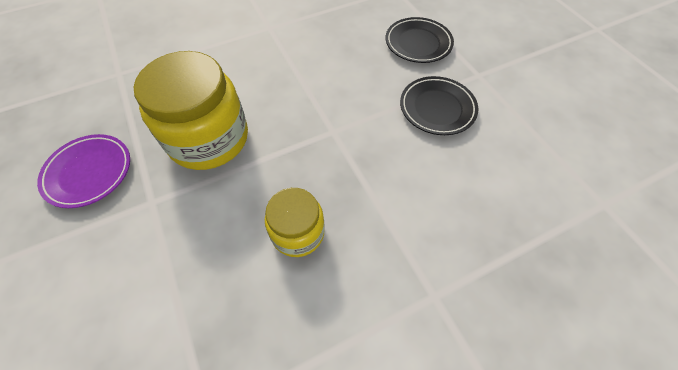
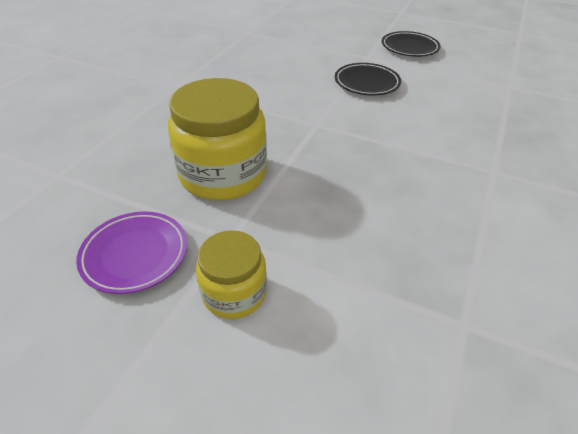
camera: 40 degrees left, 15 degrees down
yellow jar [265,188,325,257] -> yellow jar moved to [196,230,267,319]
black plate [386,17,454,63] -> black plate moved to [382,31,441,57]

